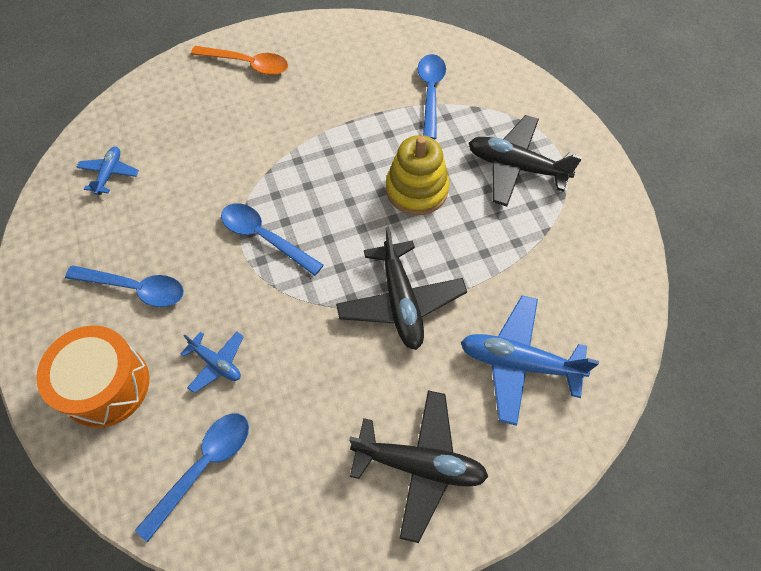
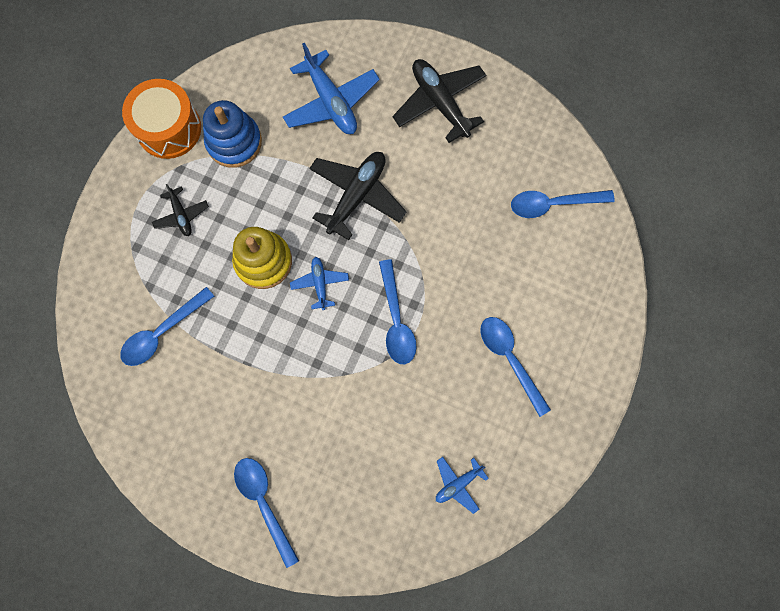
camera: 135 degrees left, 15 degrees up
orange drum [36,325,150,428] -> orange drum moved to [122,79,201,159]
blue plane [180,331,244,393] -> blue plane moved to [290,257,349,310]
orange spoon [191,46,288,75] -> blue spoon [234,458,299,568]
black plane [469,115,582,207] -> black plane [152,184,209,236], size x0.54
none -> blue stacking toy [203,100,262,168]

